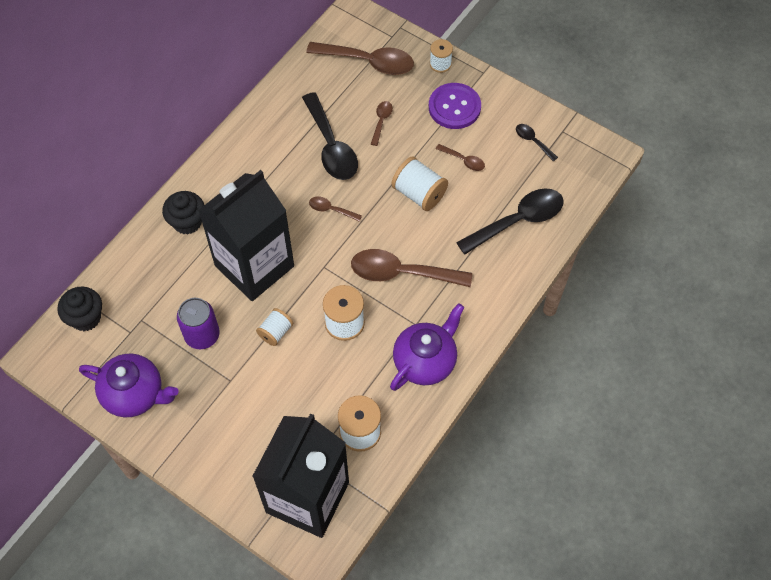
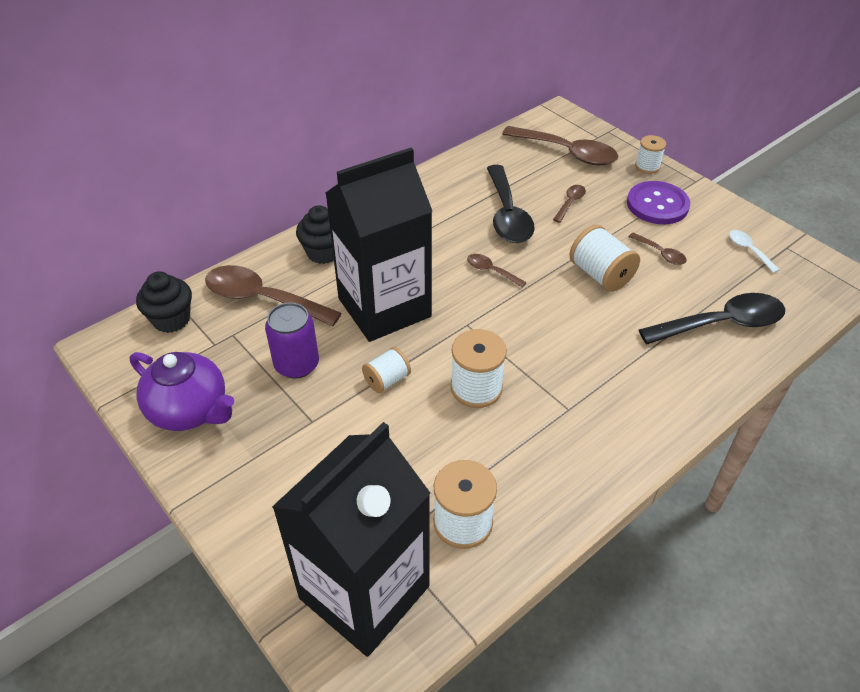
camera: 15 degrees right, 15 degrees down
brown spoon [351,249,472,287] -> brown spoon moved to [205,265,342,327]
purple teapot [390,303,464,391] -> none
black spoon [516,124,558,161] -> white spoon [729,230,779,273]

